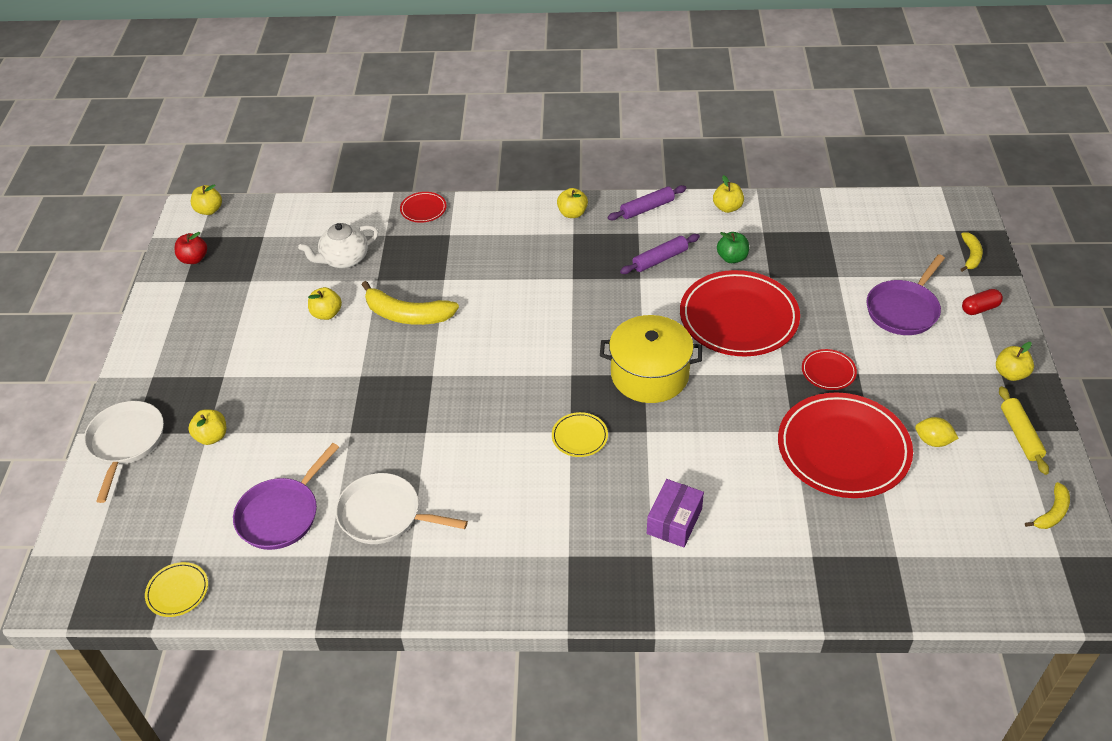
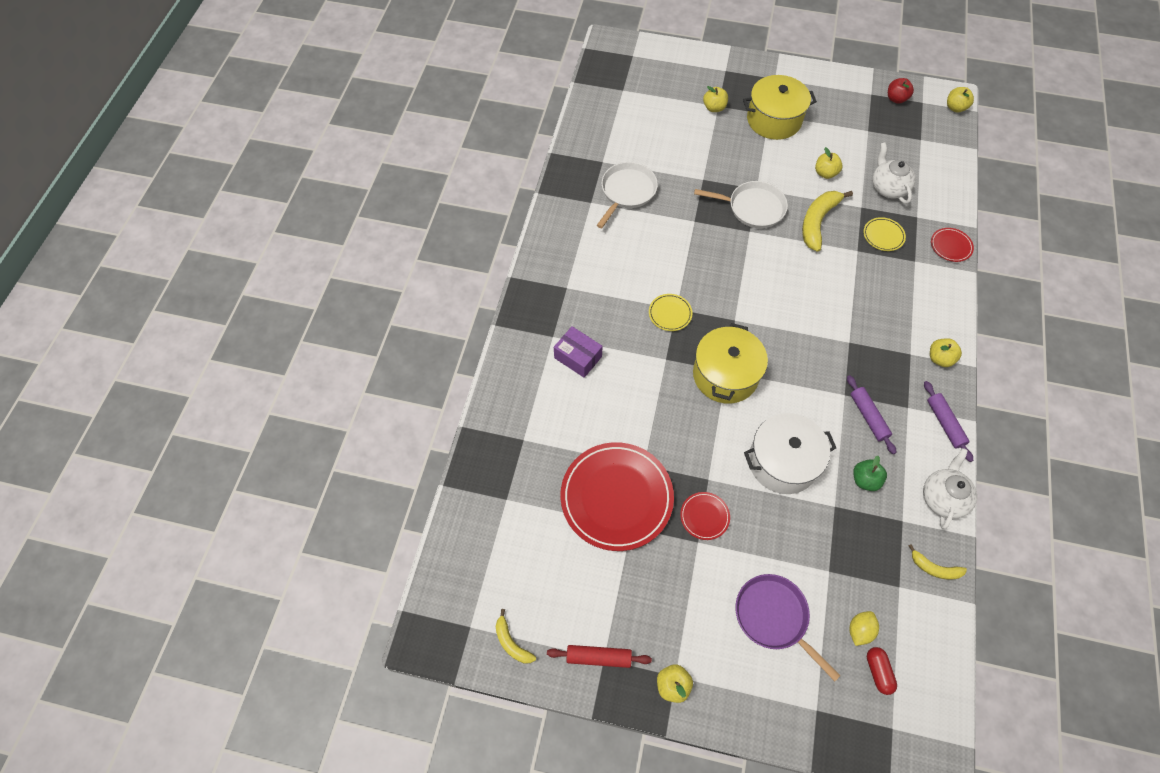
camera: 100 degrees right, 15 degrees up
white pan [84,401,164,503] -> white pan moved to [694,181,788,228]
yellow plate [145,562,208,617] -> yellow plate moved to [864,217,906,251]
purple pan [233,443,339,550] -> none
red plate [680,270,800,356] -> white pot [744,413,836,494]
yellow apple [713,175,744,213] -> white teapot [923,448,977,529]
yellow lemon [915,417,959,447] -> yellow lemon moved to [849,611,879,646]
yellow banana [961,232,983,272] -> yellow banana moved to [909,544,967,580]
red capsule [962,289,1003,315] -> red capsule moved to [867,647,897,695]
yellow rolling pin [999,386,1049,475] -> red rolling pin [547,645,652,668]
none -> yellow pot [743,75,817,140]

